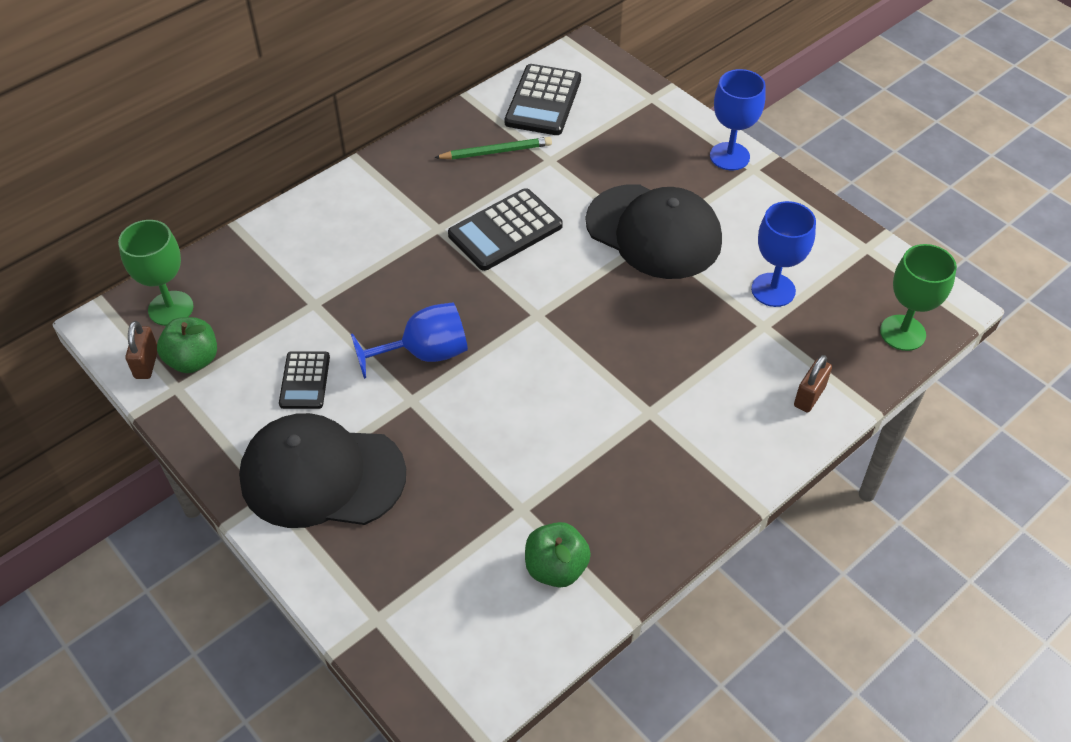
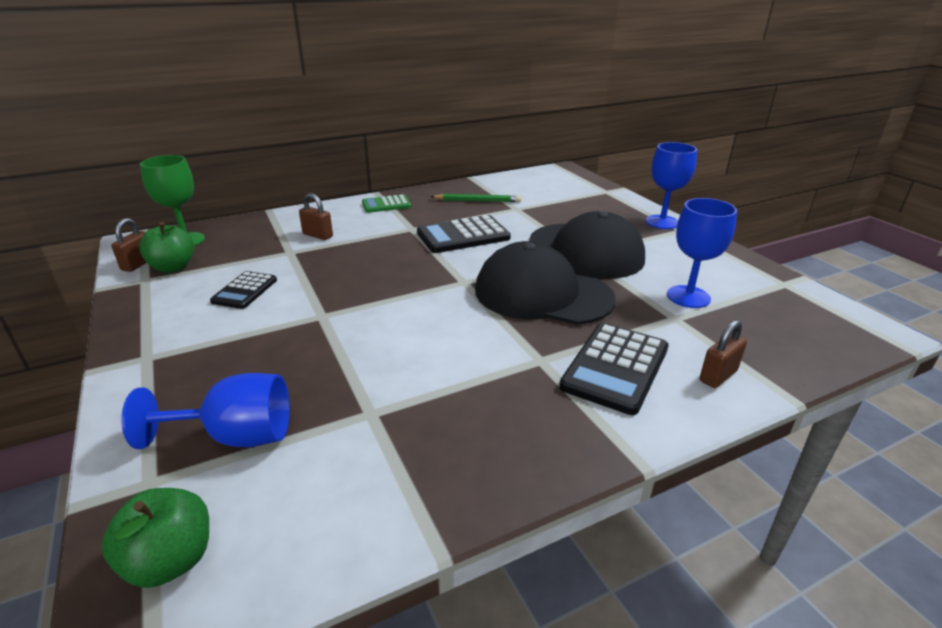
camera: 15 degrees right, 20 degrees down
black cap [239,413,406,528] -> black cap moved to [475,241,616,325]
blue goblet [351,302,468,379] -> blue goblet moved to [121,373,290,449]
black calculator [505,64,581,135] -> black calculator moved to [559,323,669,415]
green apple [525,522,591,587] -> green apple moved to [102,488,209,588]
green goblet [880,244,957,351] -> none
none -> brown padlock [299,193,333,240]
none -> green calculator [362,194,411,213]

